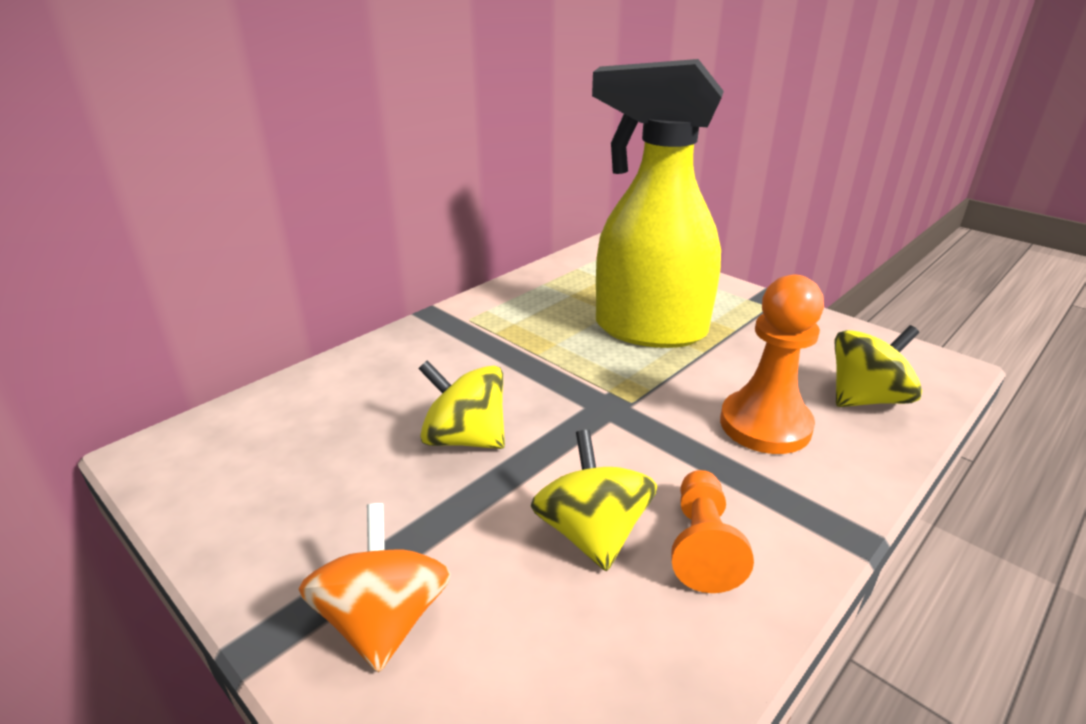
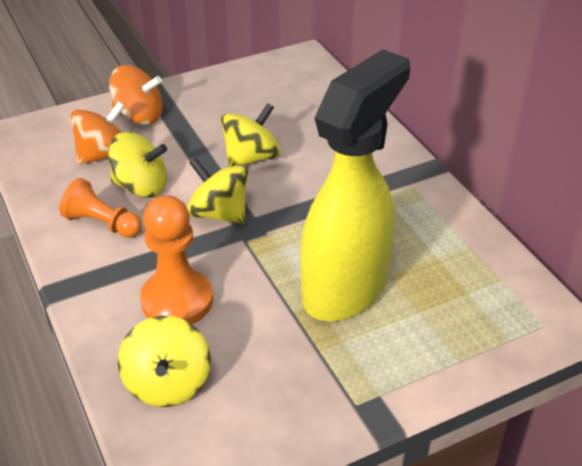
camera: 110 degrees right, 10 degrees up
none -> orange spinning top [70,101,125,164]
none -> yellow spinning top [187,158,248,224]

